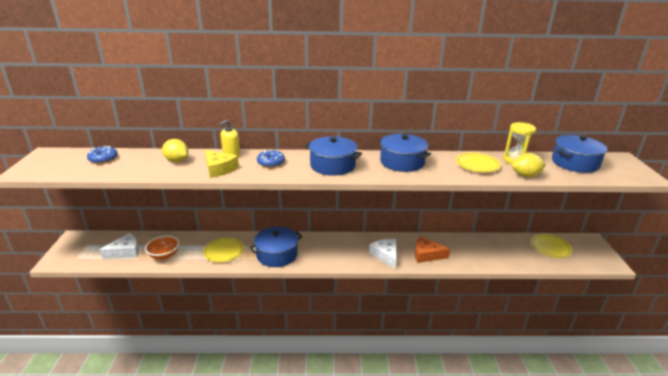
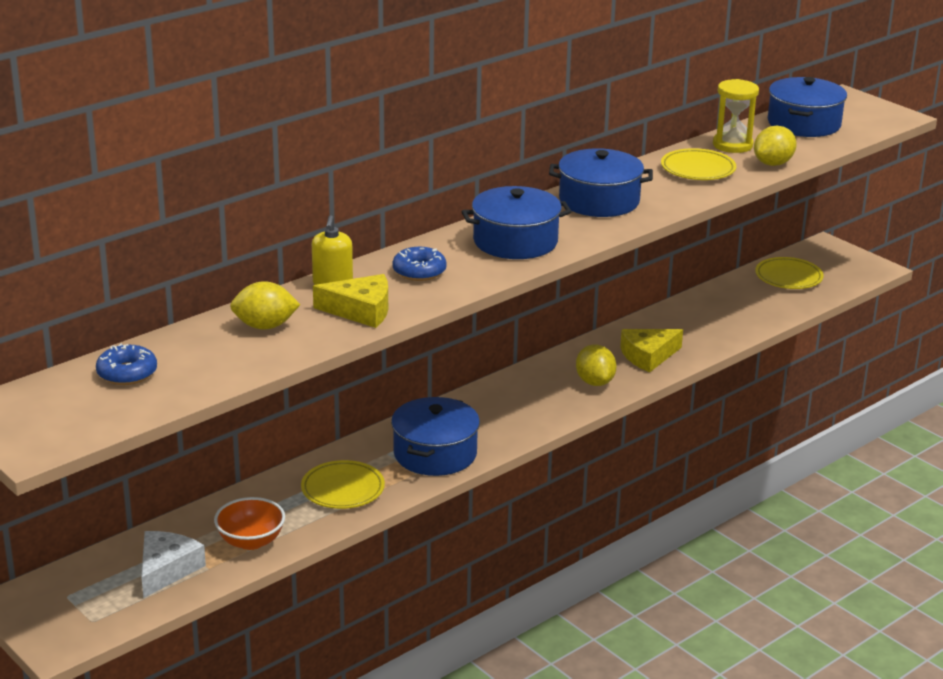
camera: 40 degrees left, 0 degrees up
white cheese [369,239,397,269] -> yellow lemon [576,344,616,386]
orange cheese [415,236,450,263] -> yellow cheese [620,329,683,372]

